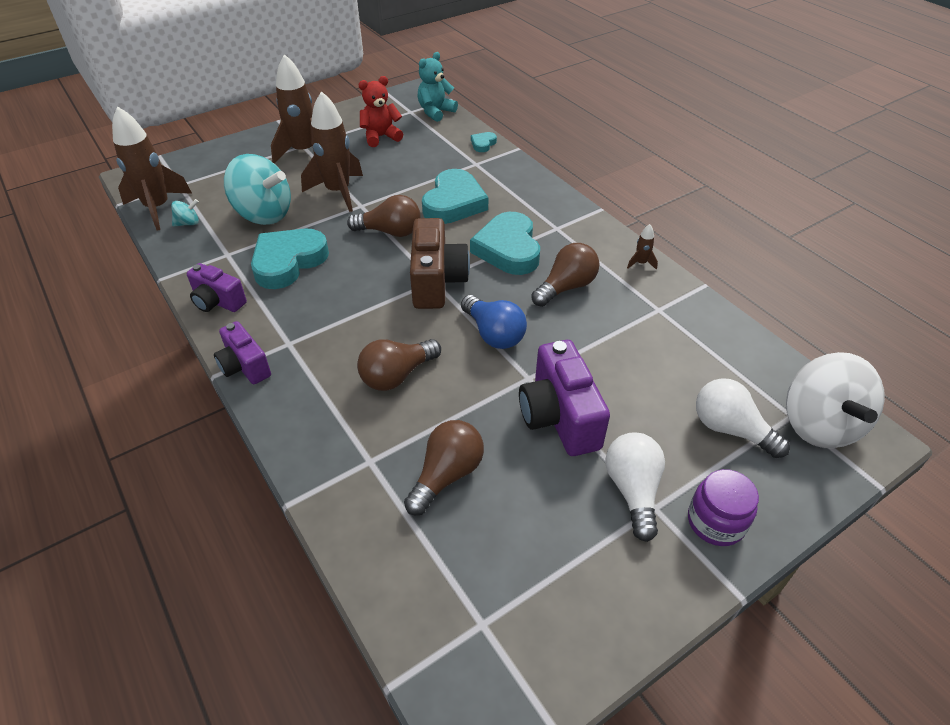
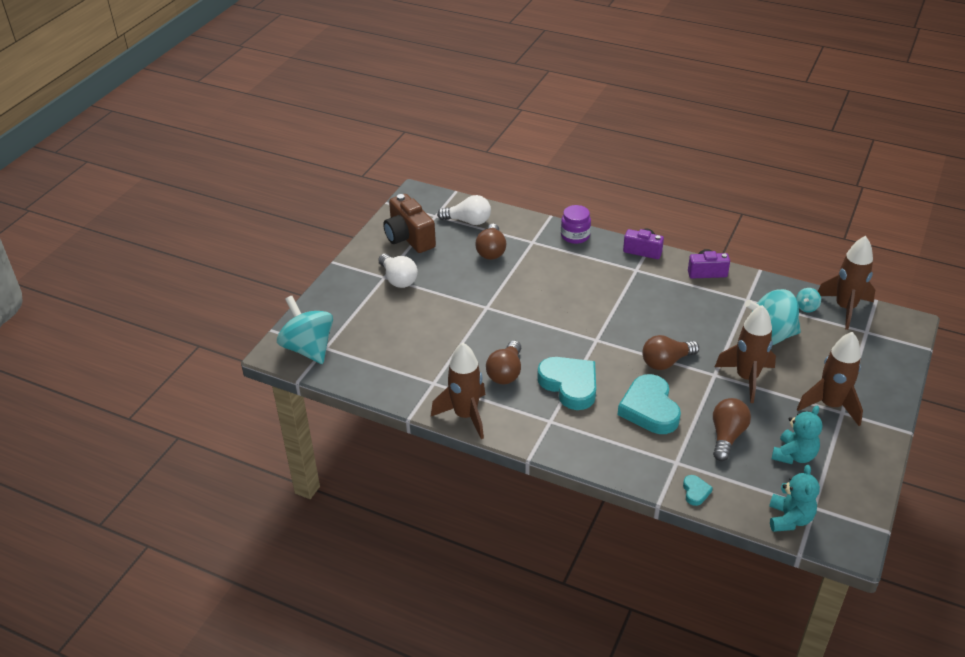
camera: 150 degrees right, 5 degrees down
turquoise heart [251,229,329,289] -> none
brown light bulb [357,339,441,391] -> brown light bulb moved to [713,398,751,461]
red teddy bear [358,76,403,147] -> turquoise teddy bear [772,406,822,464]
brown camera [410,218,470,309] -> brown camera moved to [383,194,436,253]
blue light bulb [461,295,527,349] -> none
purple camera [519,340,610,456] -> none
brown rocket [627,224,658,270] -> brown rocket [431,343,486,439], size x2.45
purple jar [688,469,759,546] -> purple jar moved to [561,205,591,244]
white light bulb [696,378,790,458] -> white light bulb moved to [437,195,491,225]
white spinning top [786,352,885,448] -> turquoise spinning top [277,296,333,364]

